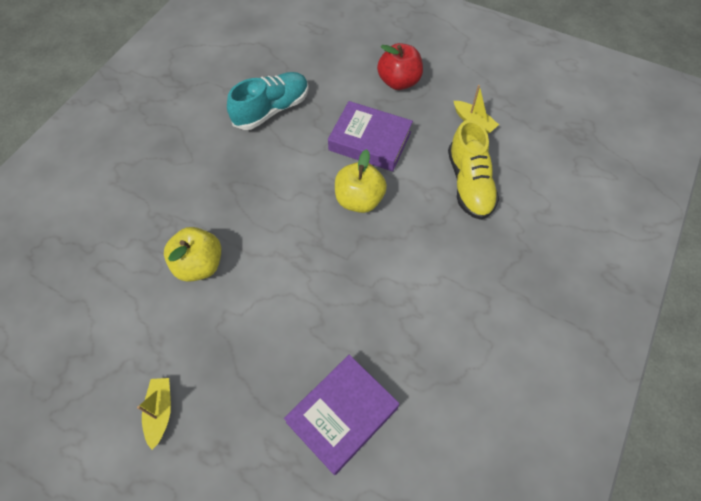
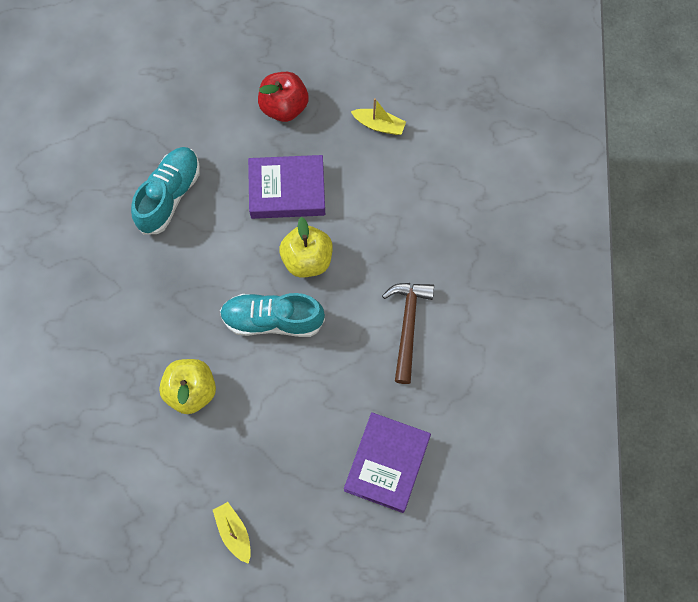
camera: 25 degrees left, 10 degrees up
yellow shoe [448,120,499,220] -> none
none -> turquoise shoe [220,293,325,337]
none -> brown hammer [382,283,434,384]

